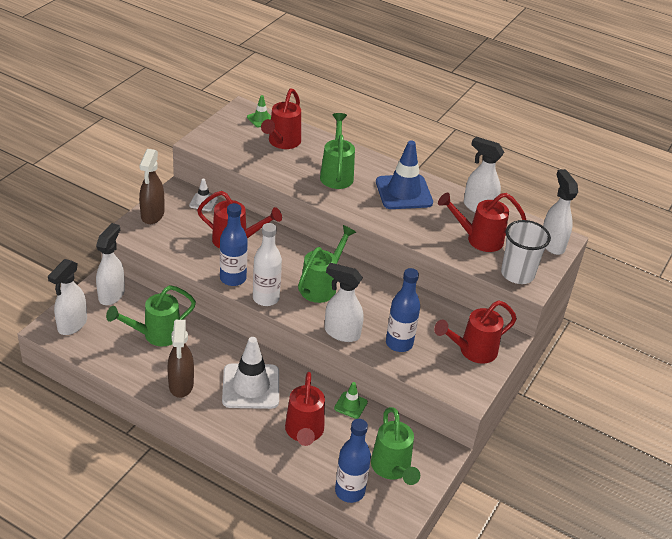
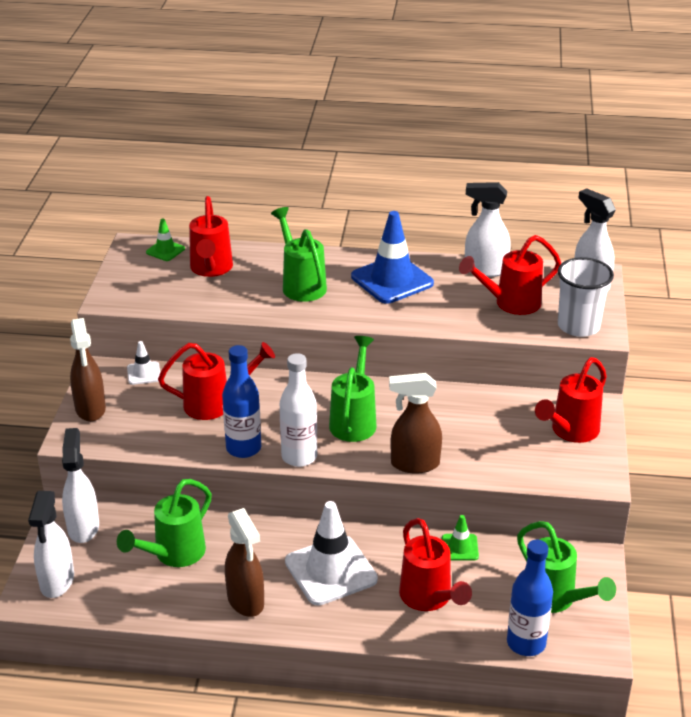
camera: 20 degrees left, 5 degrees down
white spray bottle [325,263,364,342] -> brown spray bottle [389,373,442,474]
blue bottle [386,268,420,352] -> none

